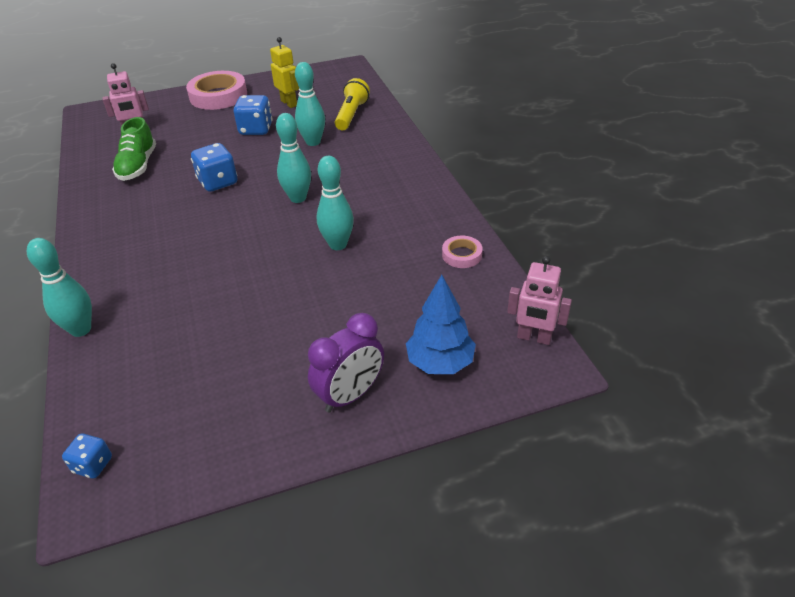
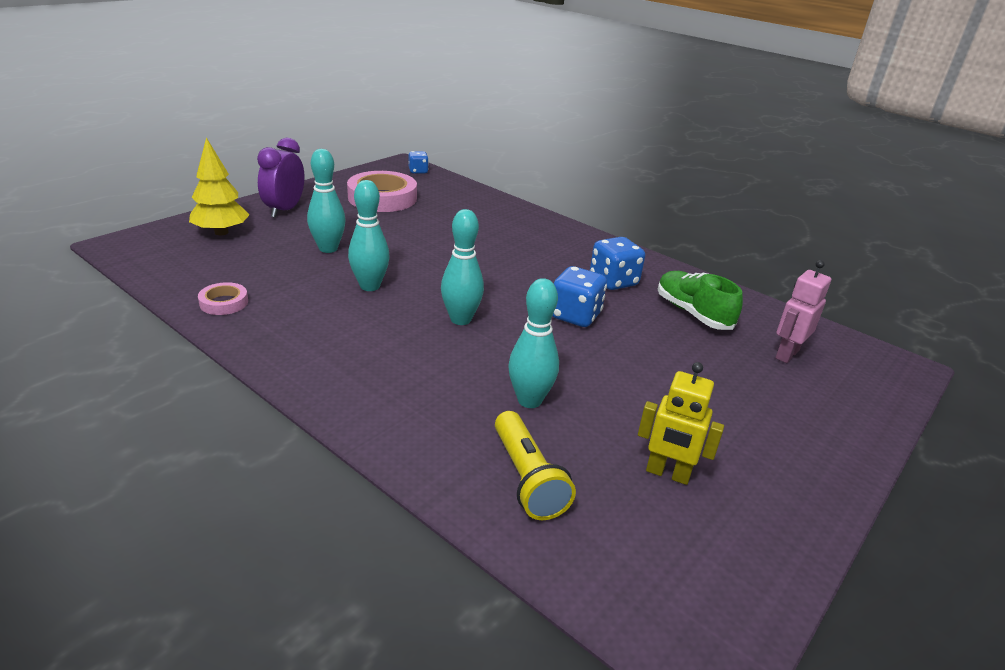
camera: 145 degrees right, 10 degrees down
turquoise bowling pin [27,238,92,337] -> turquoise bowling pin moved to [307,149,346,253]
pink tape [186,71,247,110] -> pink tape moved to [347,171,417,212]
blue dice [233,95,272,135] -> blue dice moved to [590,237,645,290]
blue tree [406,275,476,374] -> yellow tree [189,137,250,235]
pink robot [507,256,572,345] -> none

